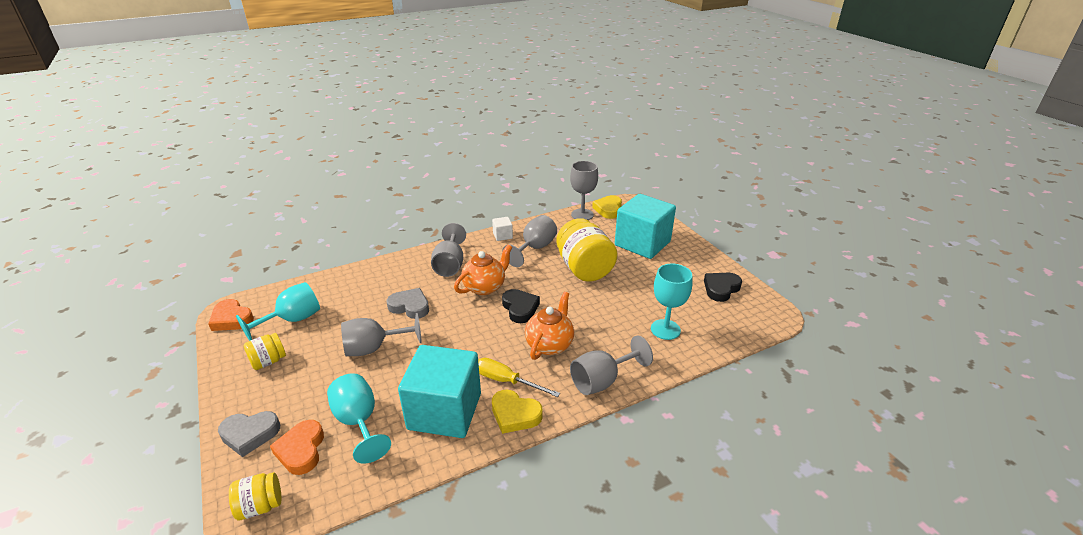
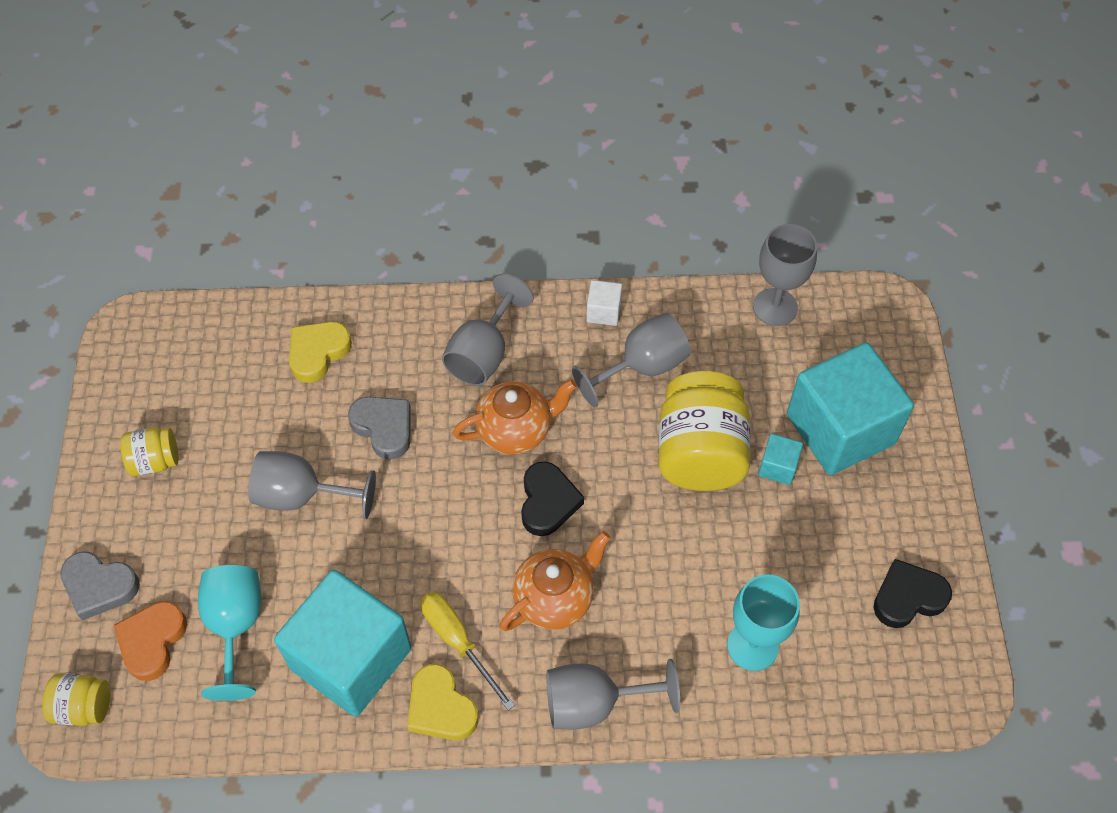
camera: 25 degrees right, 25 degrees up
orange heart [208,299,254,331] -> none
turquoise goblet [236,282,320,341] -> none
yellow heart [592,195,622,219] -> yellow heart moved to [289,322,352,383]
none -> turquoise cube [758,434,803,485]

